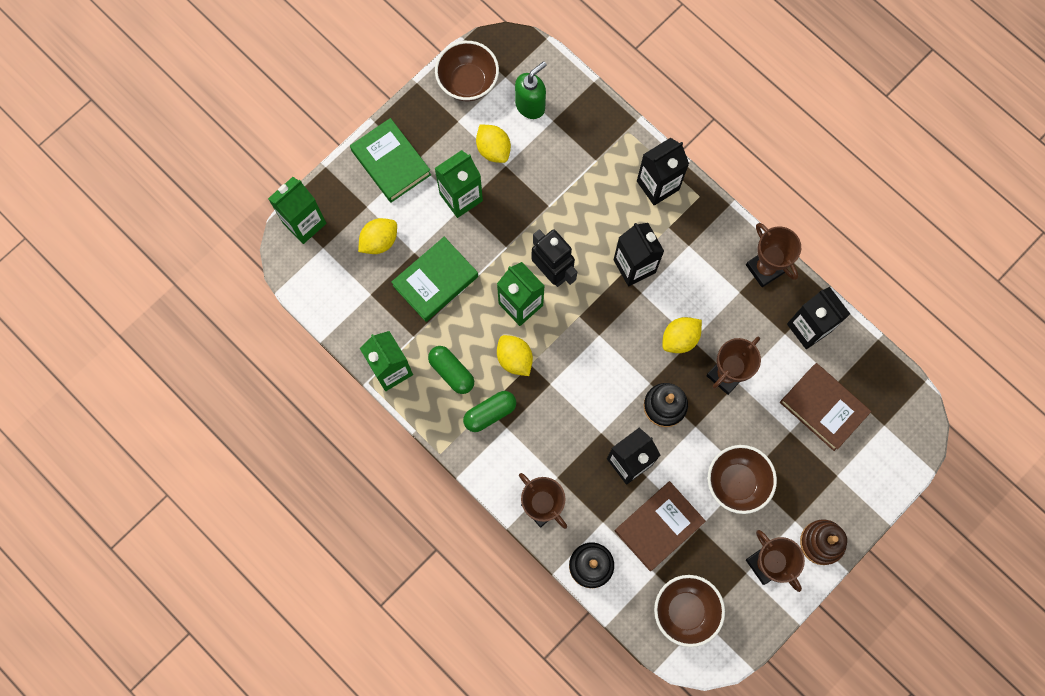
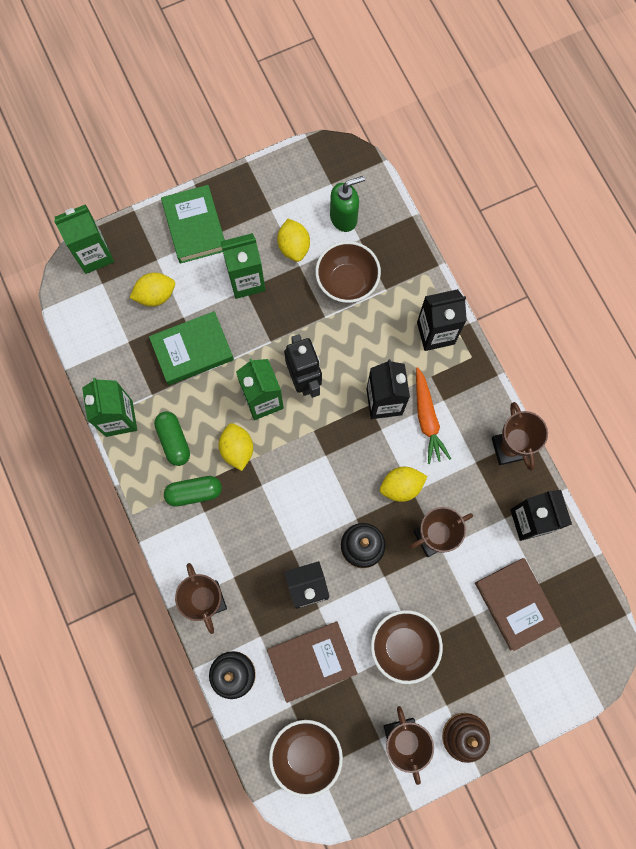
camera: 20 degrees right, 0 degrees up
brown bowl [435,41,499,101] -> brown bowl moved to [315,241,381,303]
none -> orange carrot [416,367,451,464]

